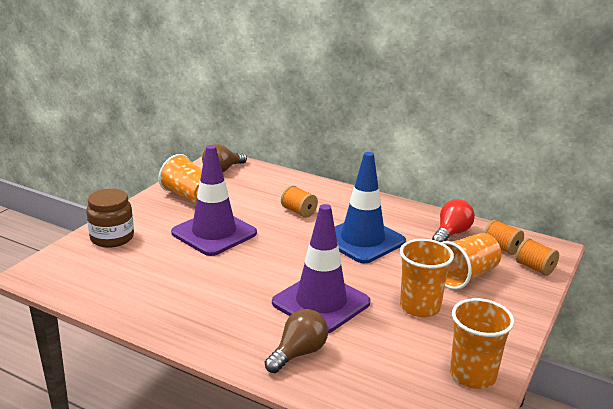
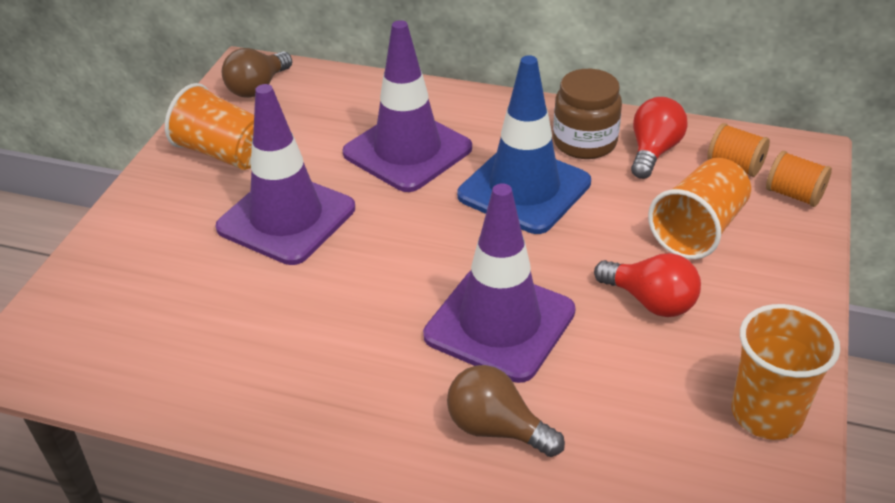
camera: 10 degrees left, 15 degrees up
brown jar [86,189,134,248] -> brown jar moved to [553,69,622,159]
brown light bulb [265,309,328,373] -> brown light bulb turned 90 degrees counterclockwise [447,365,565,457]
orange spool [281,185,318,218] -> purple traffic cone [342,20,472,192]
orange cup [400,239,454,317] -> red light bulb [594,253,701,317]

